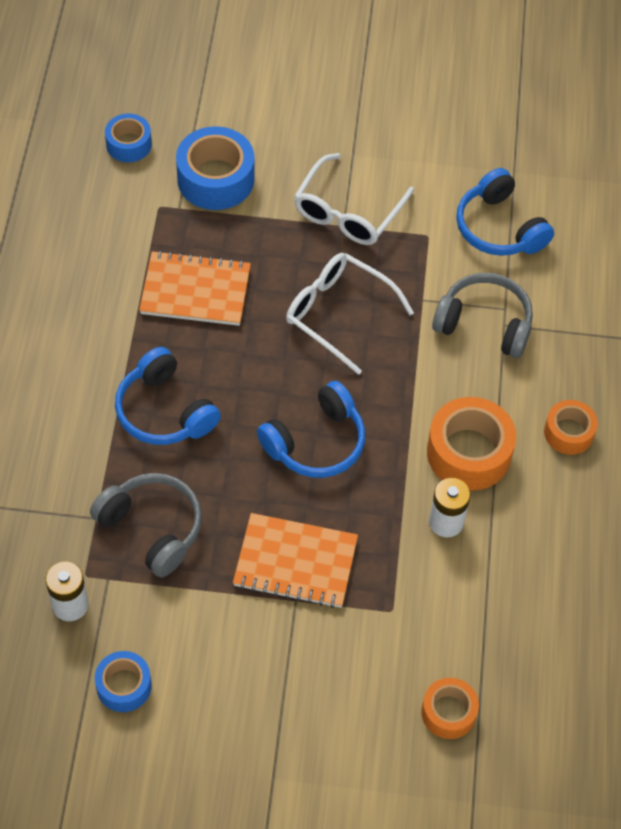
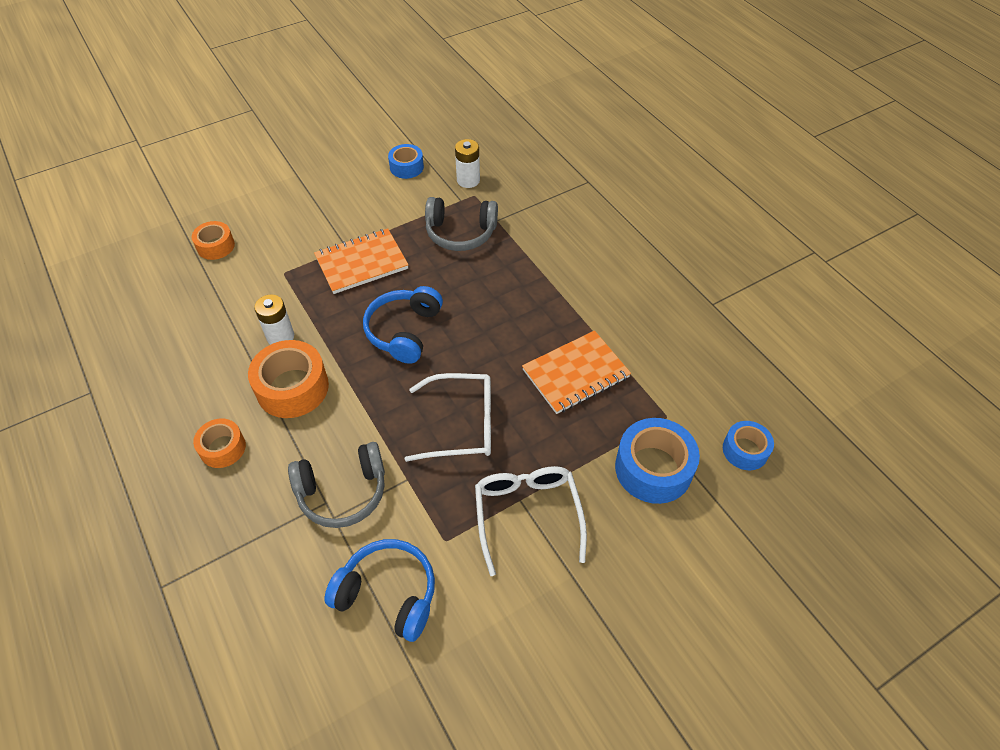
camera: 145 degrees right, 5 degrees down
blue headphones [115,347,221,445] -> none

